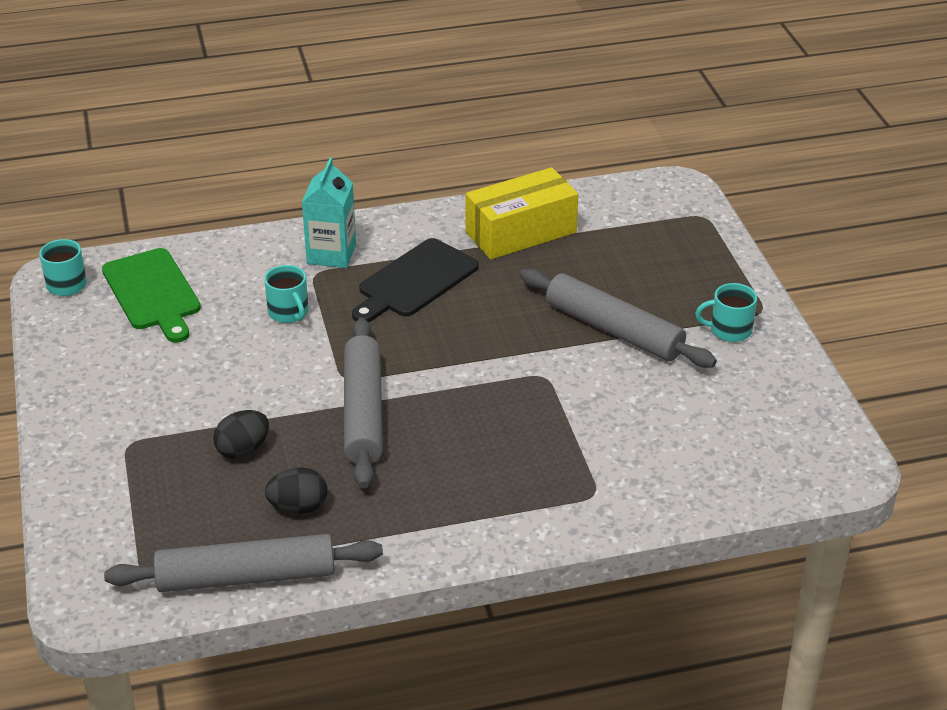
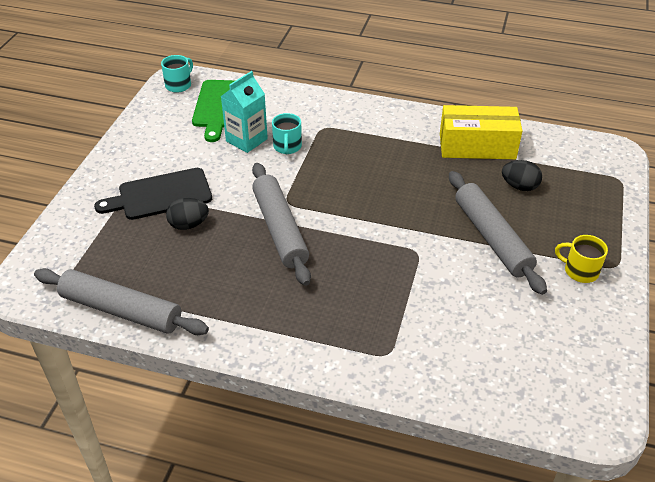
camera: 30 degrees right, 5 degrees up
black egg [265,468,327,514] -> black egg moved to [502,160,542,191]
turquoise carton [302,158,356,268] -> turquoise carton moved to [221,71,268,153]
grey rolling pin [344,318,383,488] -> grey rolling pin turned 45 degrees counterclockwise [252,163,311,286]
black cutting board [352,238,479,322] -> black cutting board moved to [94,168,212,220]
turquoise mug [695,283,757,342] -> yellow mug [555,235,608,283]

